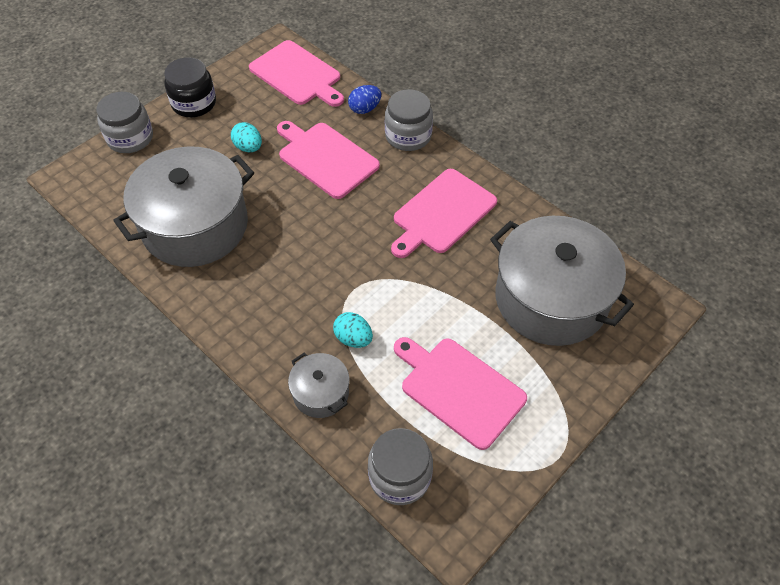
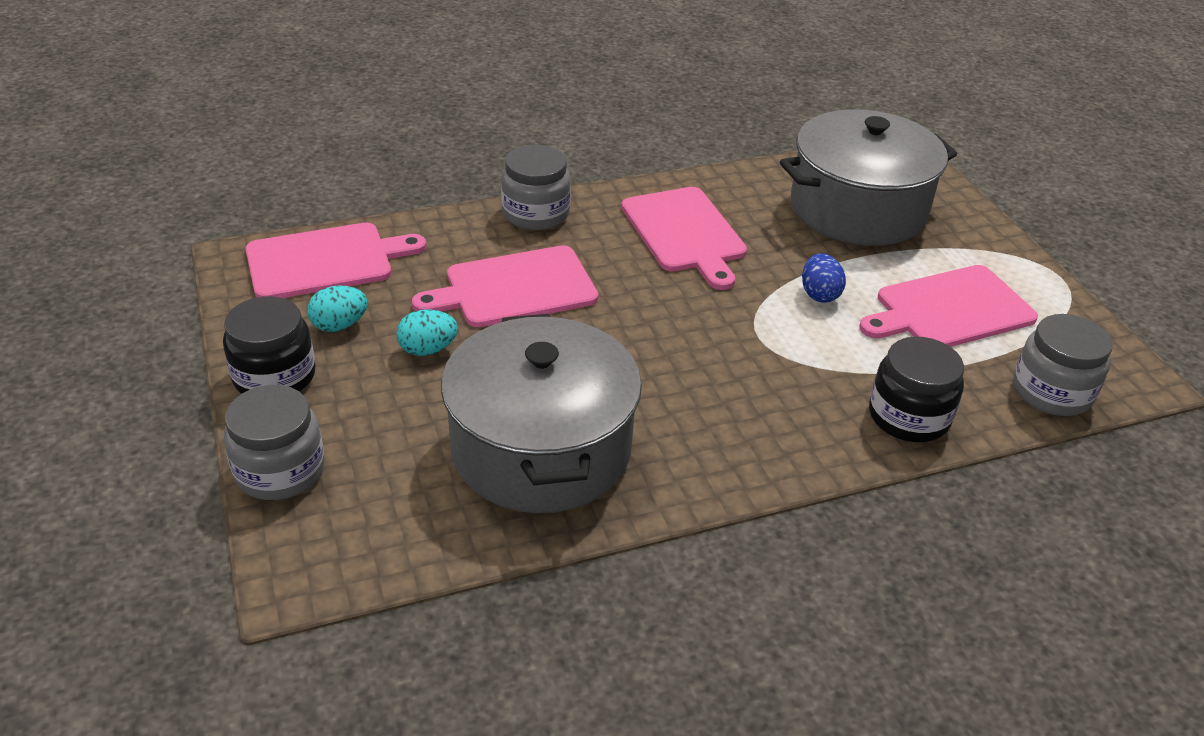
camera: 65 degrees left, 15 degrees down
grey pot [288,353,349,418] -> black jar [869,337,964,442]
turquoise egg [333,312,373,348] -> turquoise egg moved to [307,285,368,332]
blue egg [348,85,381,114] -> blue egg moved to [802,253,846,303]

